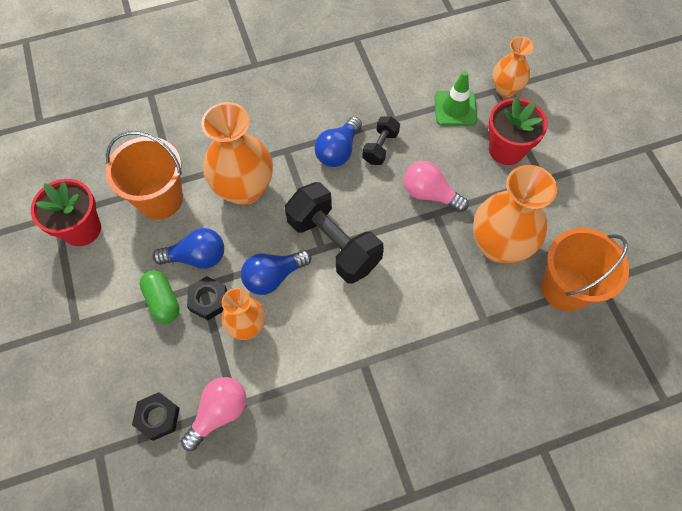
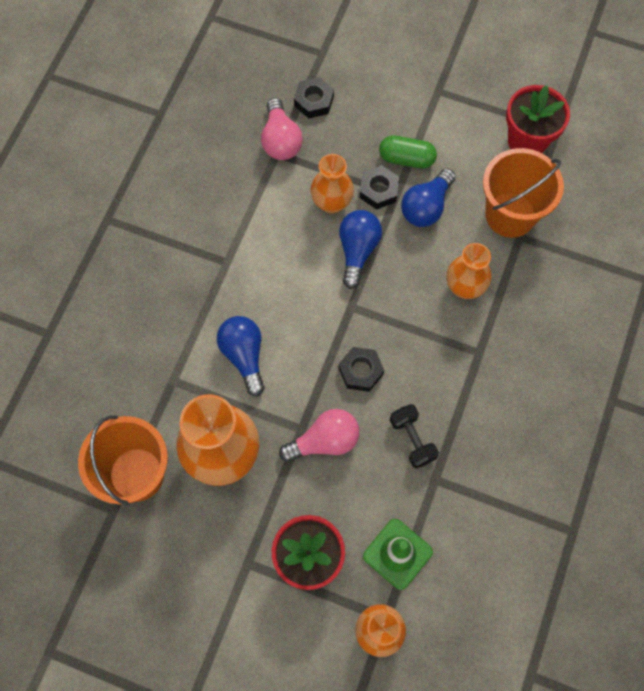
camera: 130 degrees right, 5 degrees up
orange vase [201,102,273,205] -> orange vase [447,243,491,299], size x0.59
black dumbbell [285,182,384,284] -> none
blue light bulb [314,117,362,167] -> blue light bulb moved to [217,316,265,396]
none -> black nut [339,347,384,392]

